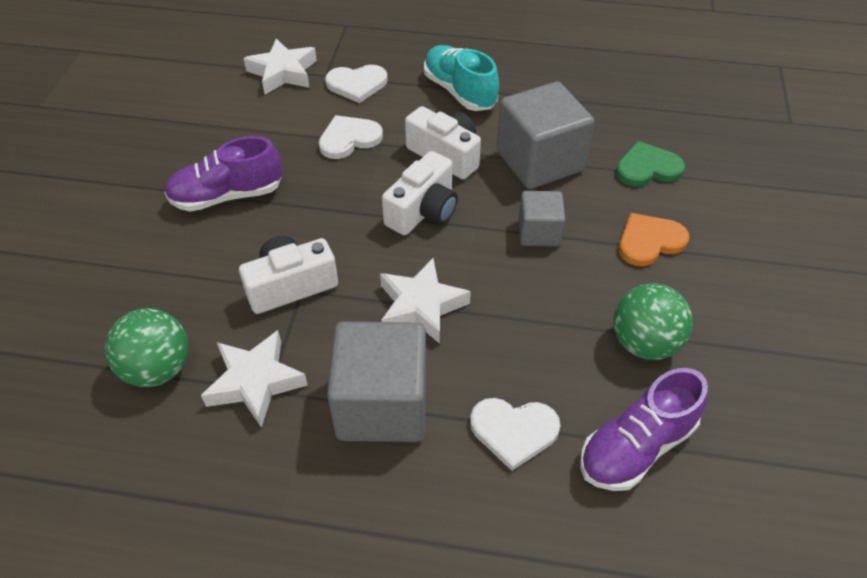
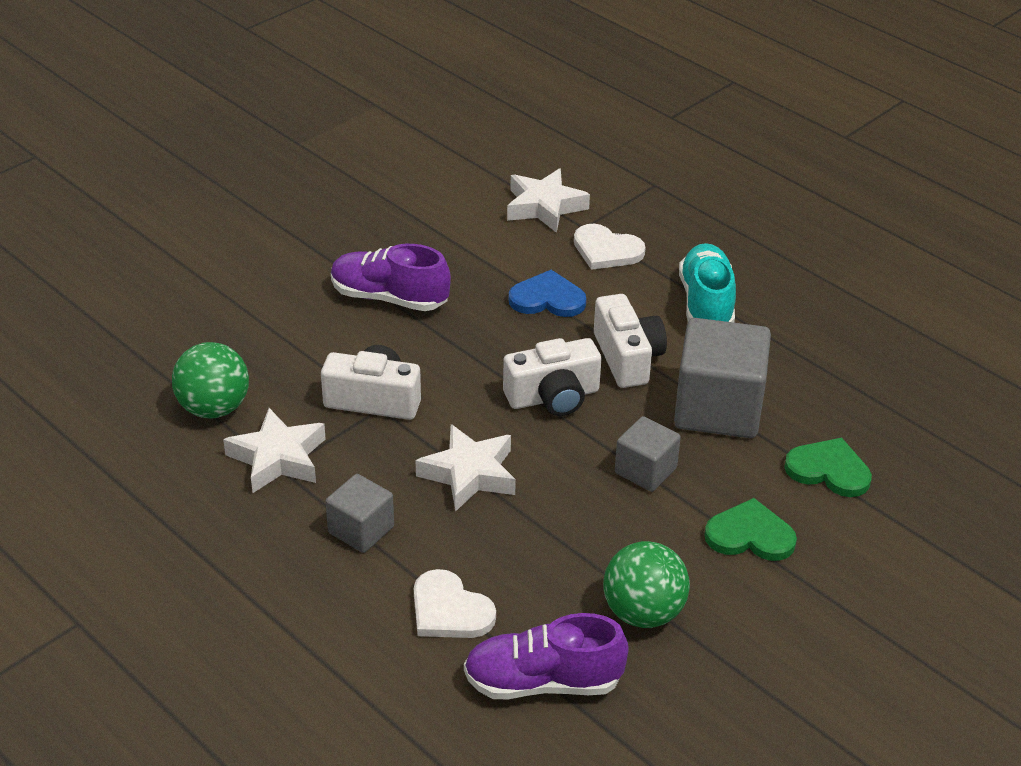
camera: 35 degrees right, 10 degrees down
white heart [319,115,383,159] -> blue heart [509,270,586,317]
grey cube [327,322,426,442] -> grey cube [325,474,394,553], size x0.55
orange heart [619,213,689,267] -> green heart [705,498,797,561]

